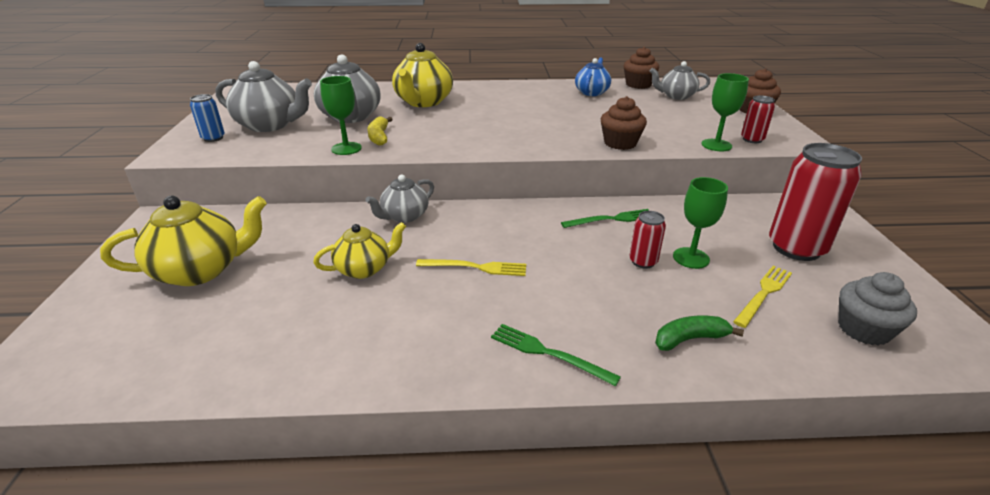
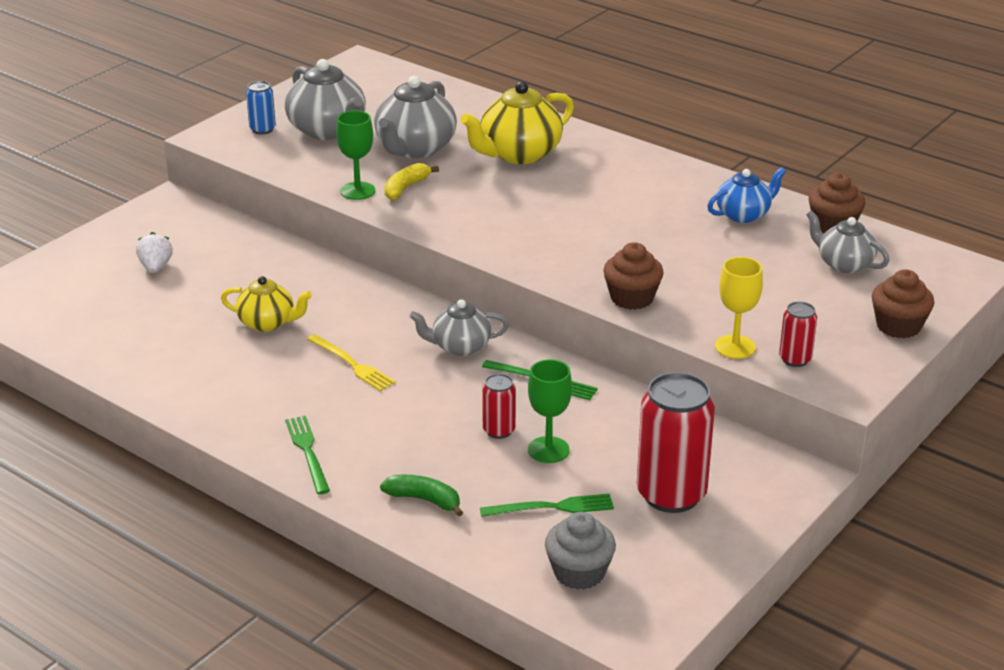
camera: 40 degrees right, 0 degrees up
yellow teapot [100,196,267,286] -> white strawberry [136,232,173,273]
grey teapot [366,175,434,223] -> grey teapot moved to [409,299,509,356]
green goblet [701,73,749,151] -> yellow goblet [715,257,763,359]
yellow fork [733,266,792,328] -> green fork [480,494,614,517]

